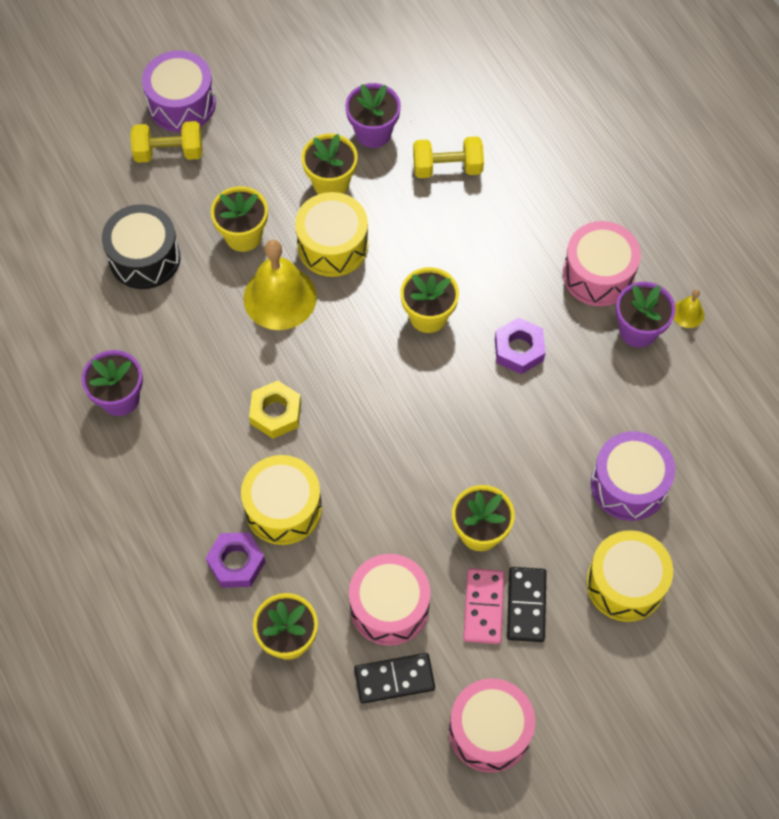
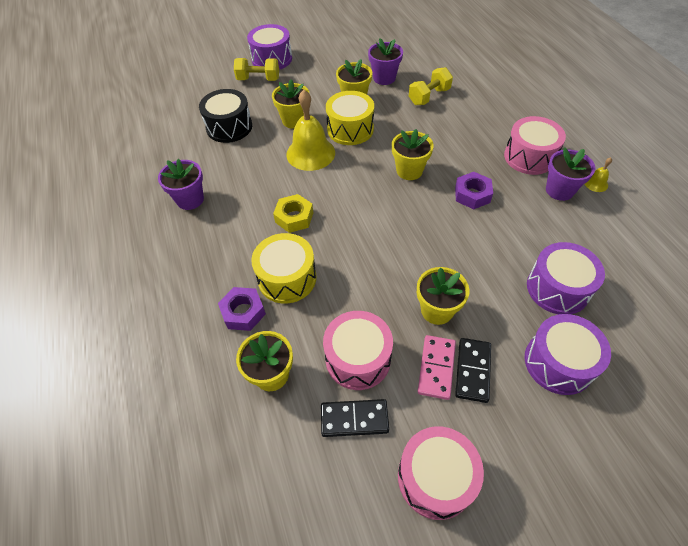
camera: 10 degrees right, 10 degrees down
yellow dumbbell [413,136,484,178] -> yellow dumbbell turned 45 degrees counterclockwise [409,67,453,105]
yellow drum [586,530,673,622] -> purple drum [525,314,611,395]

